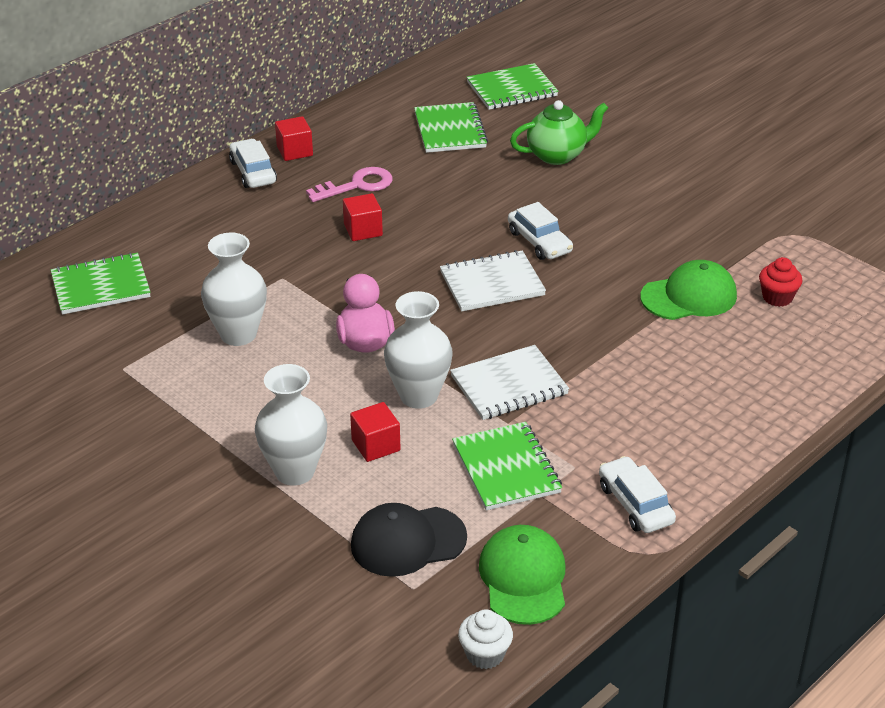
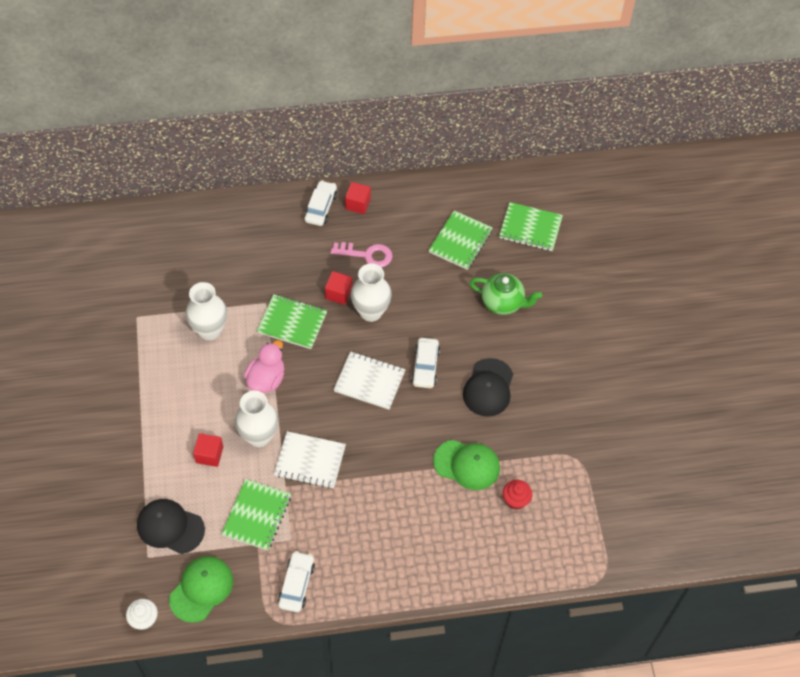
camera: 35 degrees right, 20 degrees up
green notebook [51,252,151,314] -> green notebook moved to [257,294,327,349]
white vase [255,364,327,486] -> white vase moved to [351,263,392,322]
none -> black cap [463,358,513,417]

